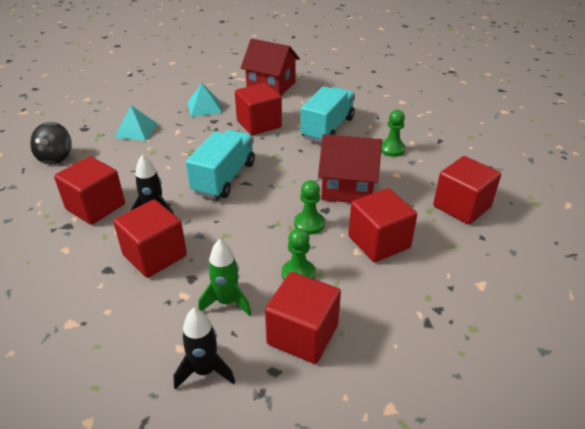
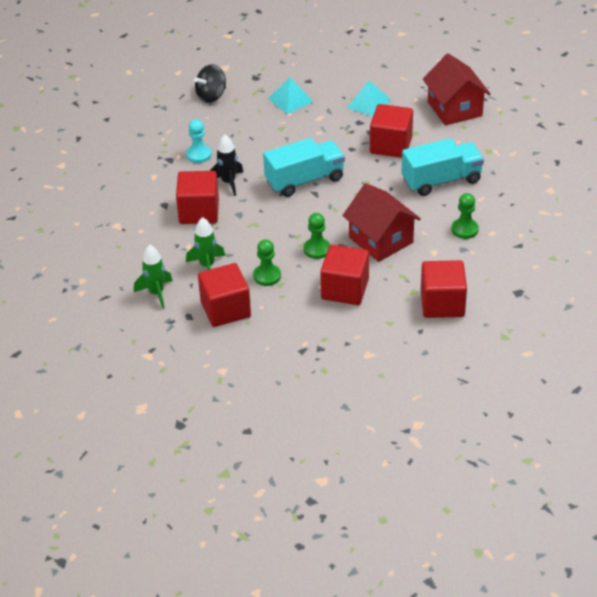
camera: 45 degrees right, 5 degrees up
red cube [54,156,125,225] -> turquoise pawn [186,119,212,163]
black rocket [174,308,235,390] -> green rocket [134,245,172,309]

